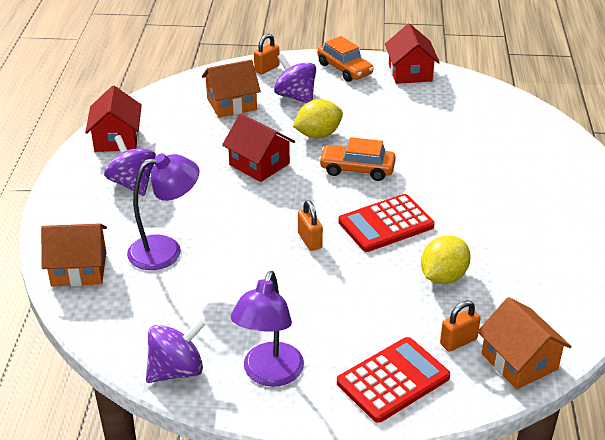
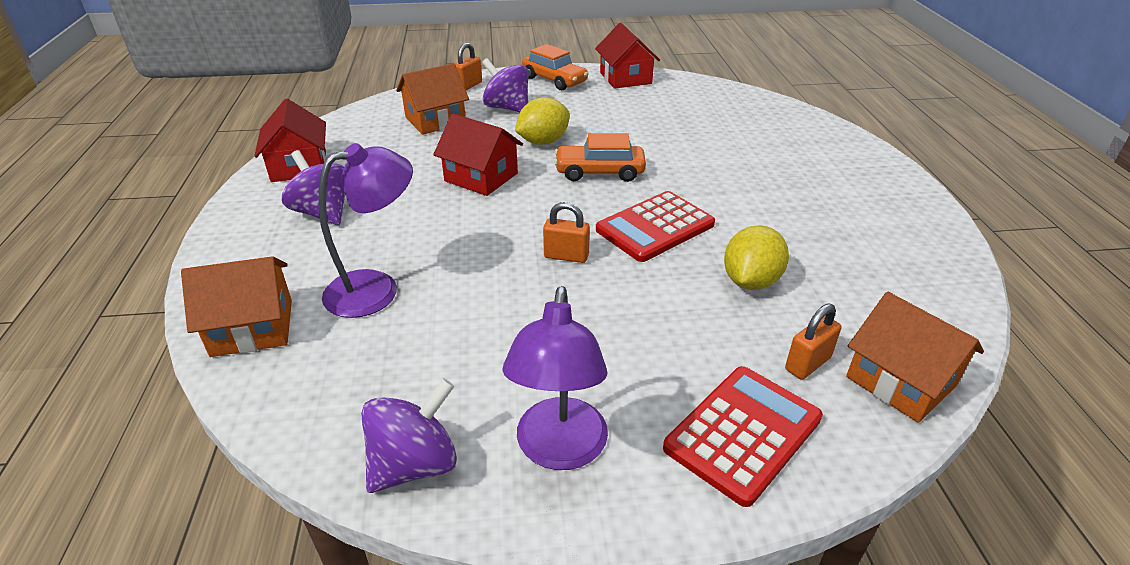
camera: 10 degrees left, 0 degrees up
orange padlock [298,200,323,251] -> orange padlock turned 45 degrees counterclockwise [543,202,590,263]

